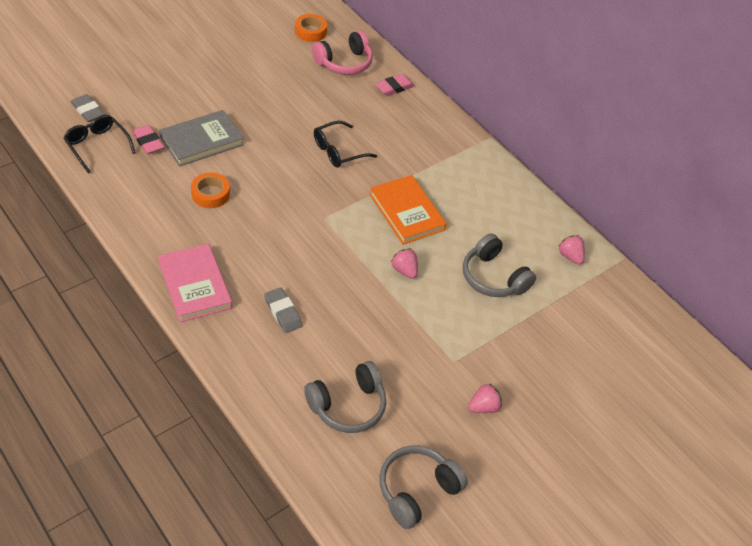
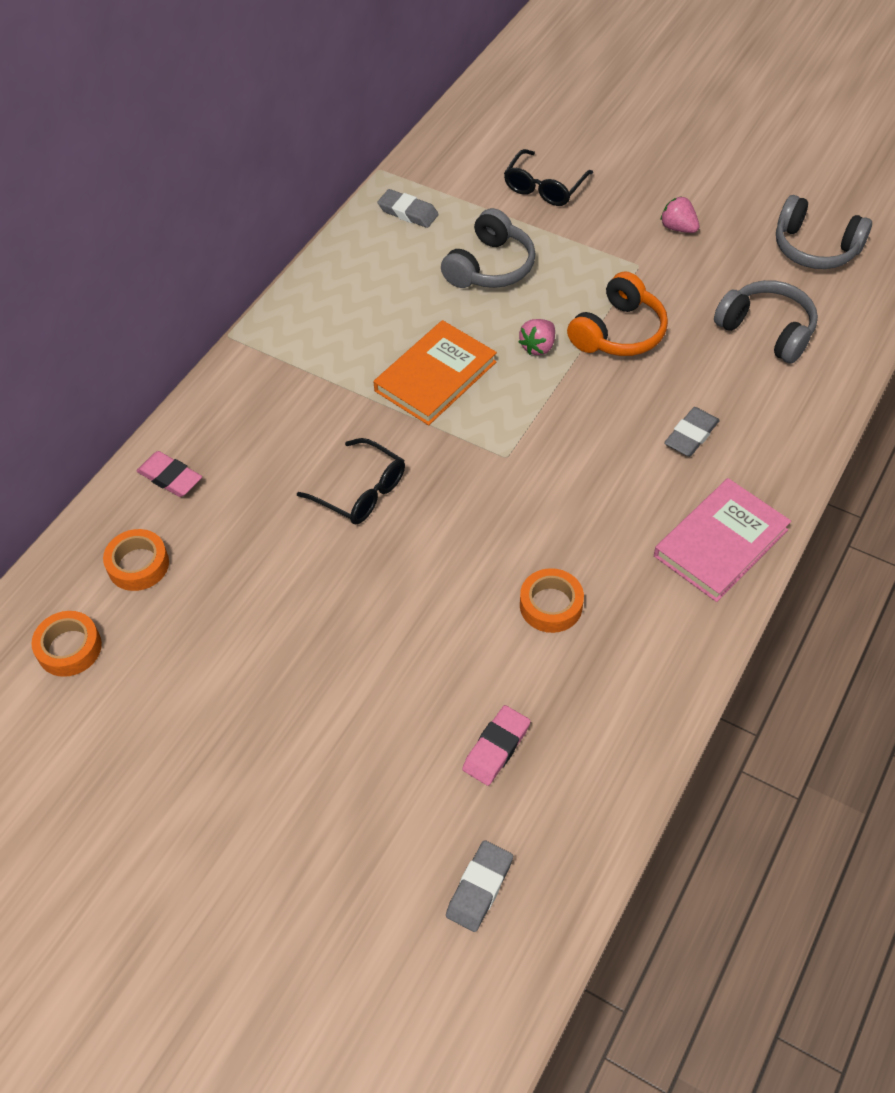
camera: 105 degrees left, 5 degrees up
black glasses [63,115,136,174] -> black glasses moved to [504,149,593,206]
grey book [159,110,244,167] -> none
pink headphones [312,30,373,75] -> orange tape [103,529,169,591]
pink strawberry [558,235,585,265] -> grey eraser [378,189,439,228]
none -> orange headphones [567,271,668,356]

